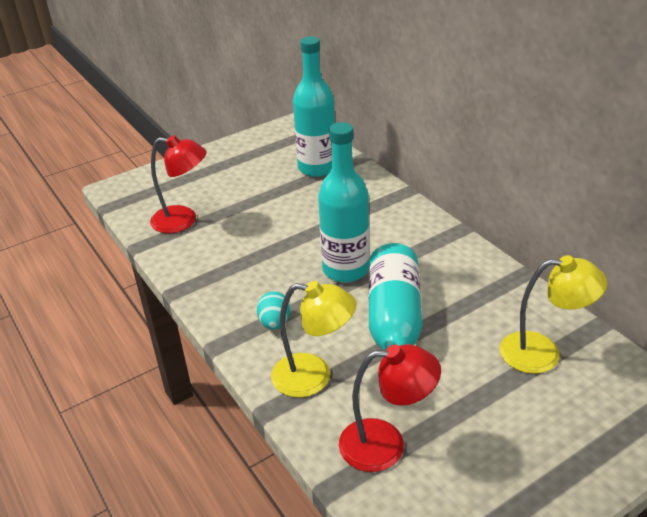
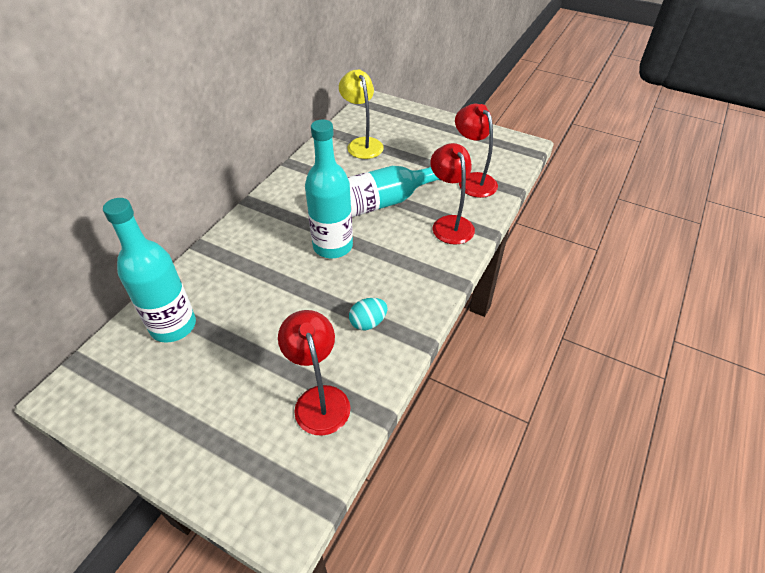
camera: 120 degrees left, 10 degrees up
turquoise egg [257,291,290,330] -> turquoise egg moved to [349,298,387,330]
yellow lamp [271,281,357,397] -> red lamp [430,143,475,245]

